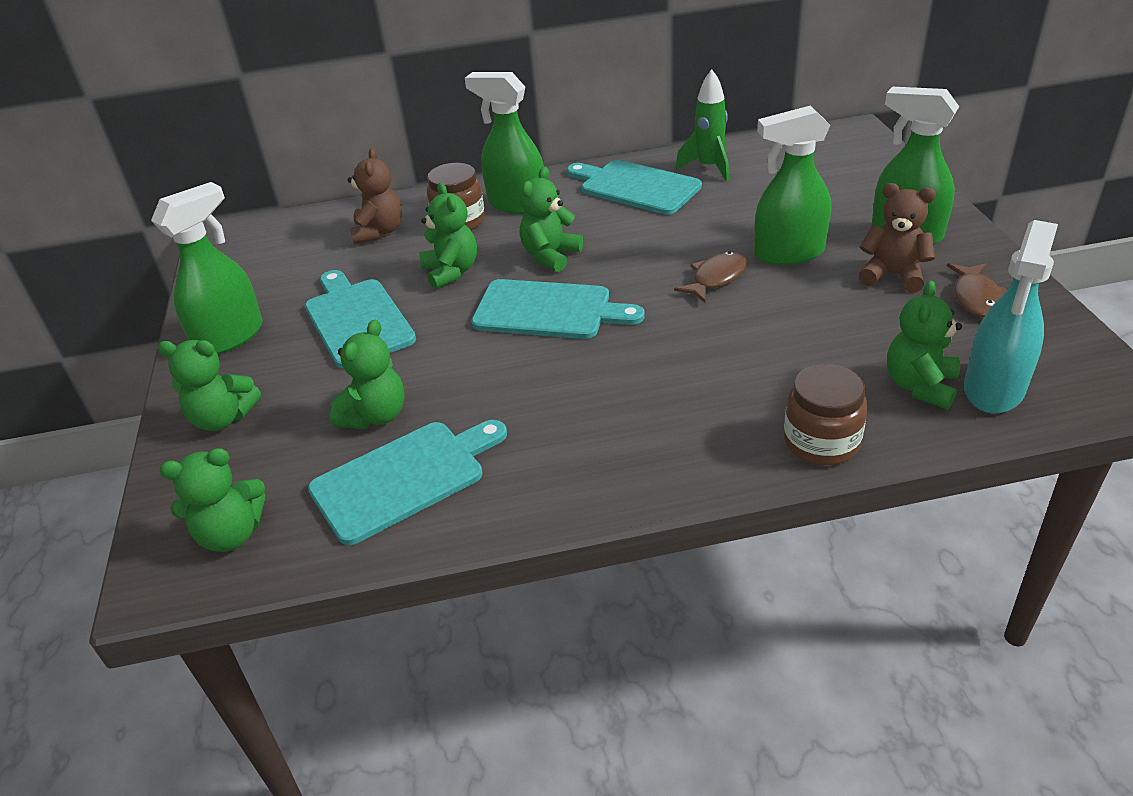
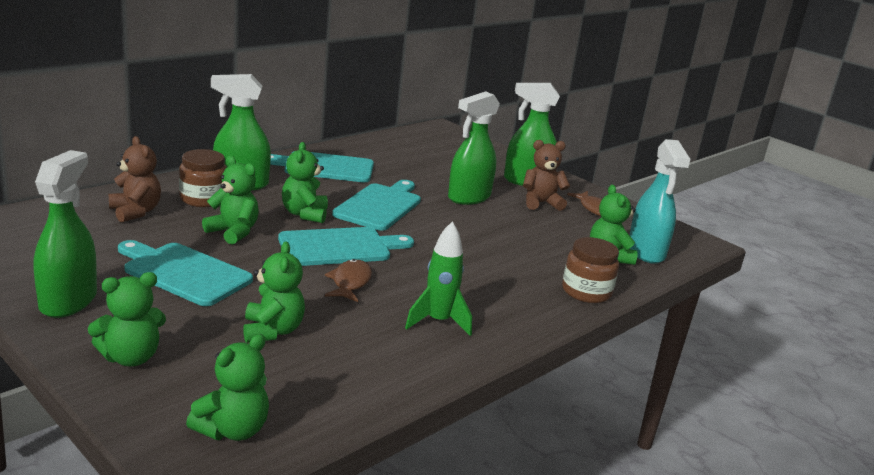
camera: 40 degrees left, 15 degrees down
turquoise cutting board [308,420,507,545] -> turquoise cutting board moved to [332,180,421,231]
brown fish [674,251,747,303] -> brown fish moved to [325,259,372,302]
green rocket [675,69,729,182] -> green rocket moved to [405,221,472,336]

